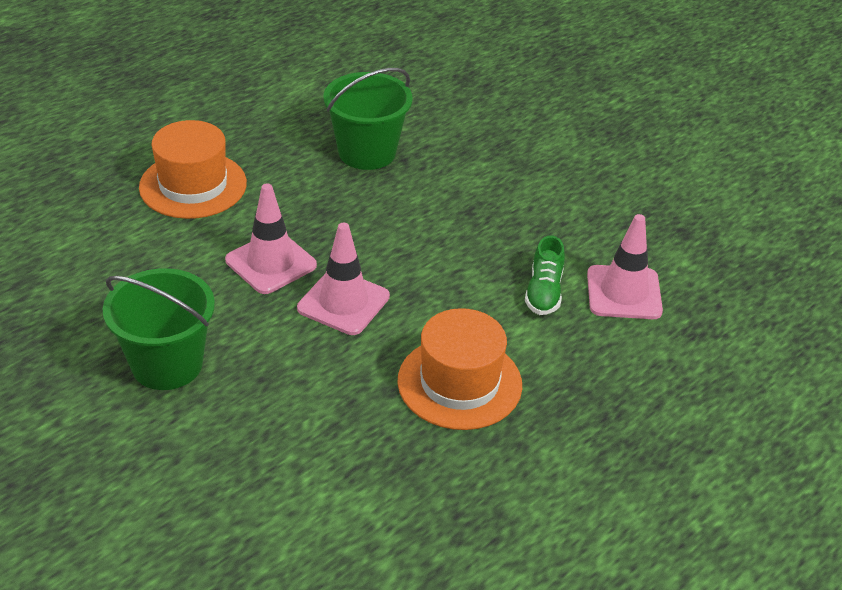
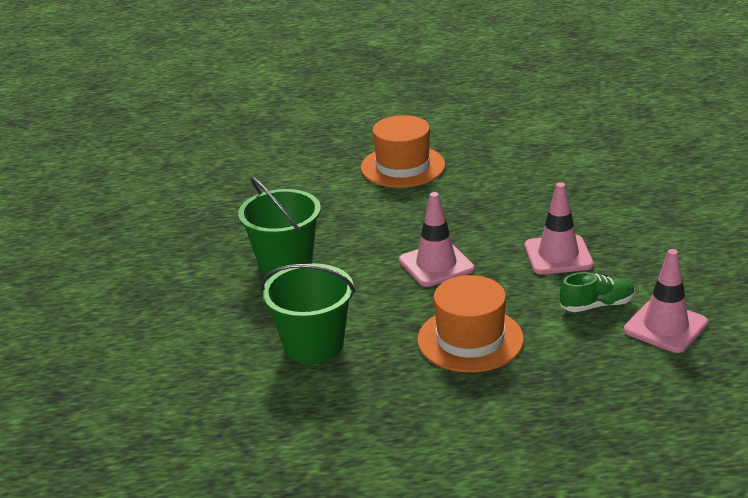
camera: 40 degrees right, 10 degrees down
pink traffic cone [225,183,317,294] -> pink traffic cone moved to [524,182,594,275]
green bucket [324,68,413,170] -> green bucket moved to [261,263,355,364]
green shoe [525,235,565,315] -> green shoe turned 150 degrees counterclockwise [560,272,635,312]

